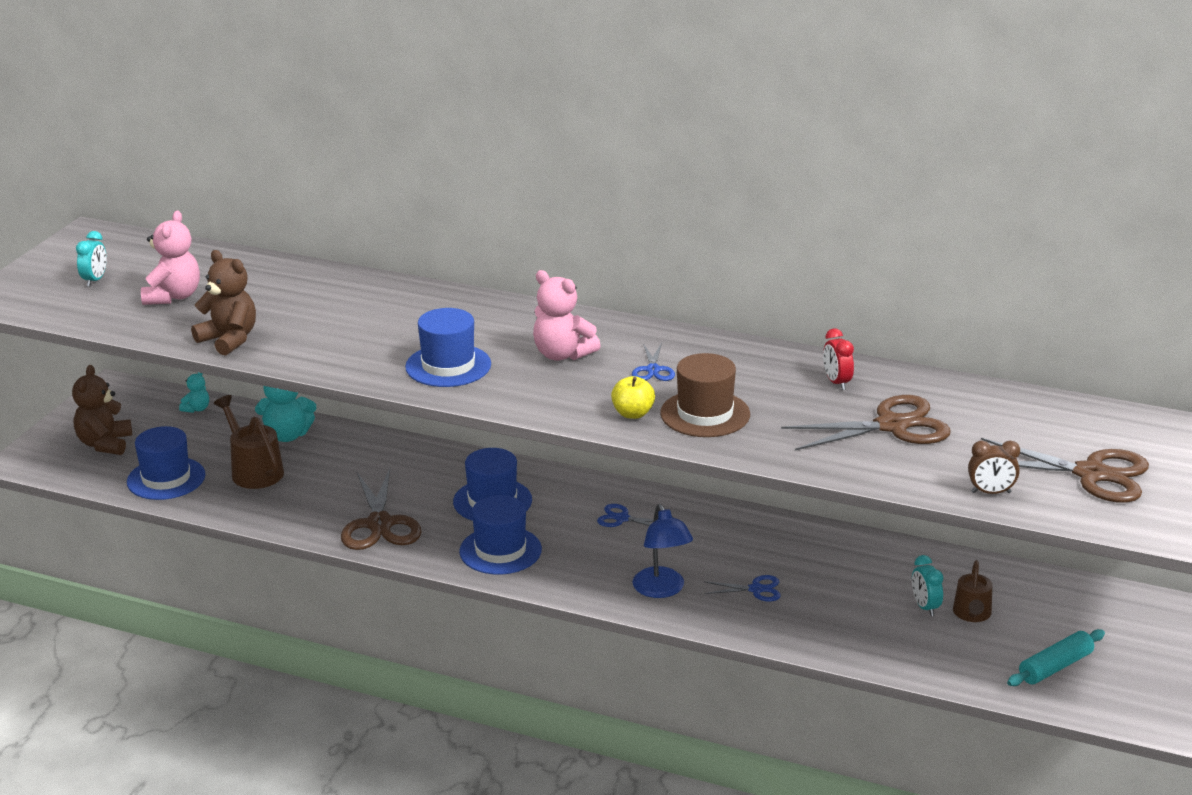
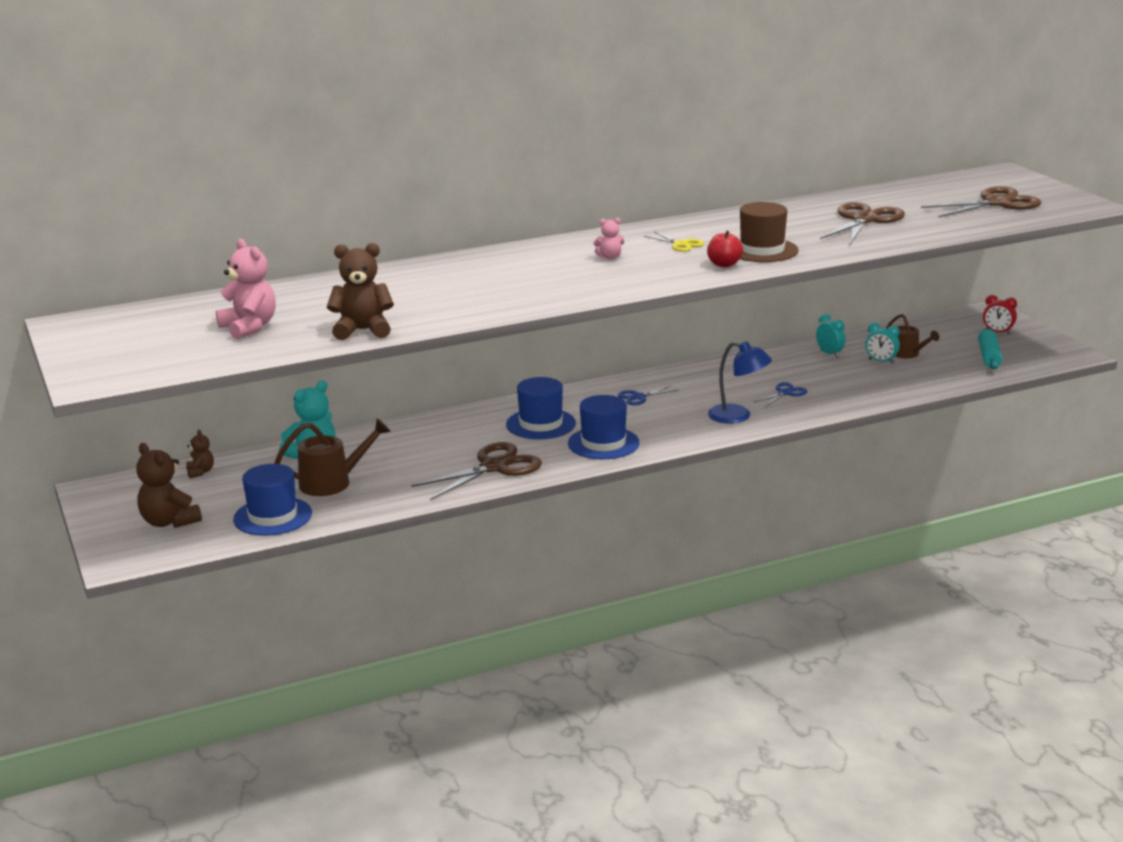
camera: 45 degrees left, 5 degrees down
turquoise clock [76,231,107,287] -> turquoise clock moved to [816,314,845,358]
turquoise teddy bear [179,373,209,413] -> brown teddy bear [186,430,214,478]
brown watering can [214,395,284,489] -> brown watering can turned 150 degrees clockwise [274,418,391,496]
brown scissors [341,468,422,550] -> brown scissors turned 75 degrees counterclockwise [411,442,542,500]
blue hat [405,308,491,387] -> none
pink teddy bear [533,270,601,361] -> pink teddy bear [593,218,625,259], size x0.54
yellow apple [611,376,655,419] -> red apple [707,231,743,267]
blue scissors [632,343,675,381] -> yellow scissors [644,232,704,252]
red clock [823,329,854,390] -> red clock moved to [983,295,1017,334]
brown clock [968,441,1020,494] -> none

